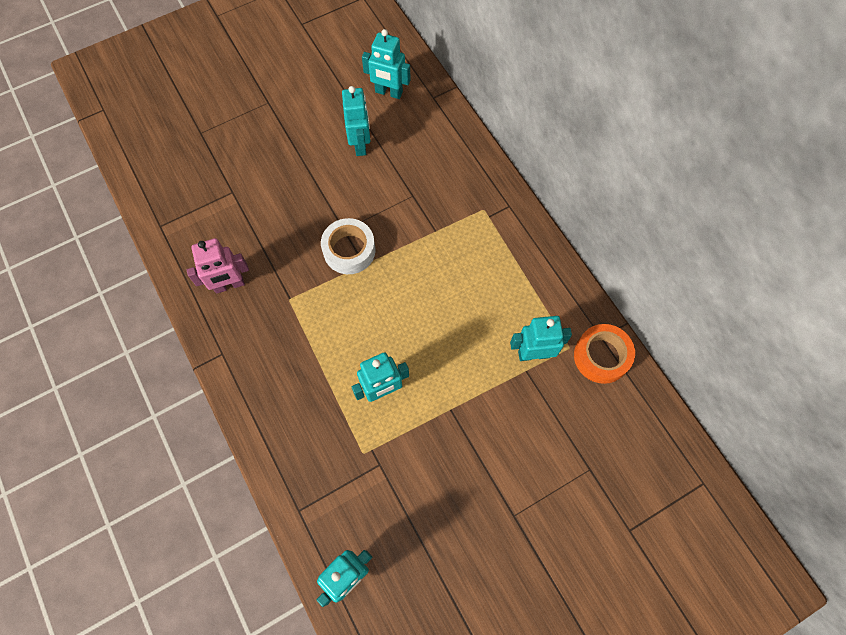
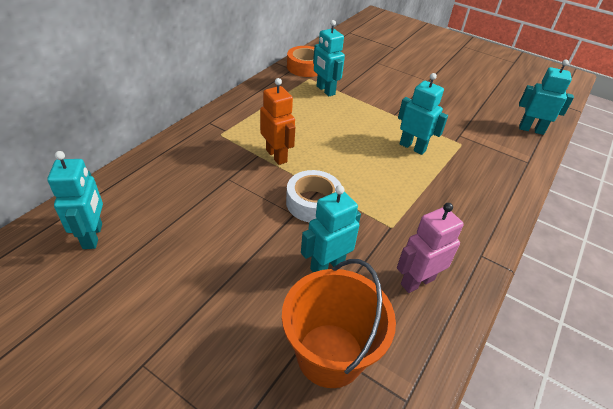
camera: 120 degrees left, 25 degrees down
pink robot [187,238,249,294] -> pink robot turned 75 degrees counterclockwise [397,203,464,293]
turquoise robot [342,86,371,156] -> turquoise robot moved to [301,185,361,272]
none -> orange robot [260,78,295,165]
none -> orange bucket [282,259,396,388]

